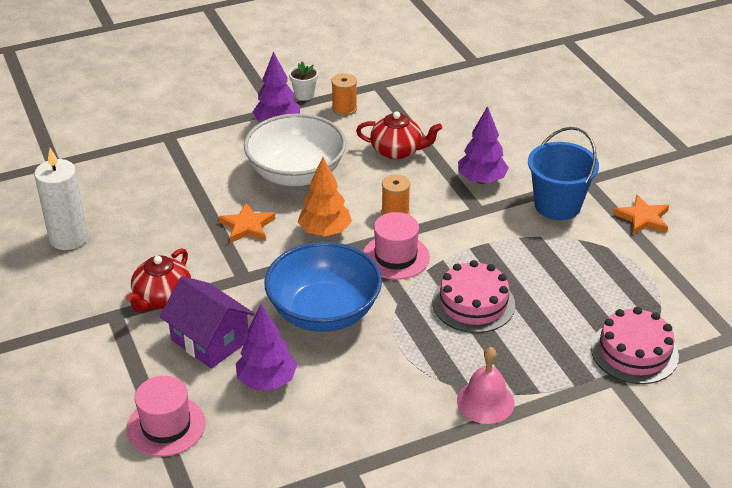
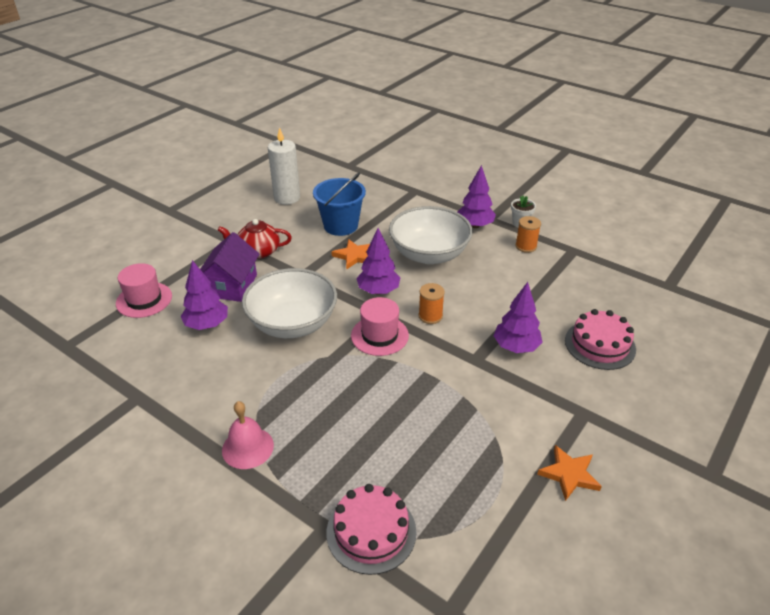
camera: 60 degrees right, 0 degrees up
blue bowl [264,242,382,332] -> white bowl [242,268,337,338]
orange tree [298,157,352,236] -> purple tree [356,228,400,295]
red teapot [356,112,442,159] -> none
pink cake [432,260,515,333] -> pink cake moved to [565,309,636,370]
blue bucket [528,127,599,220] -> blue bucket moved to [313,173,366,236]

